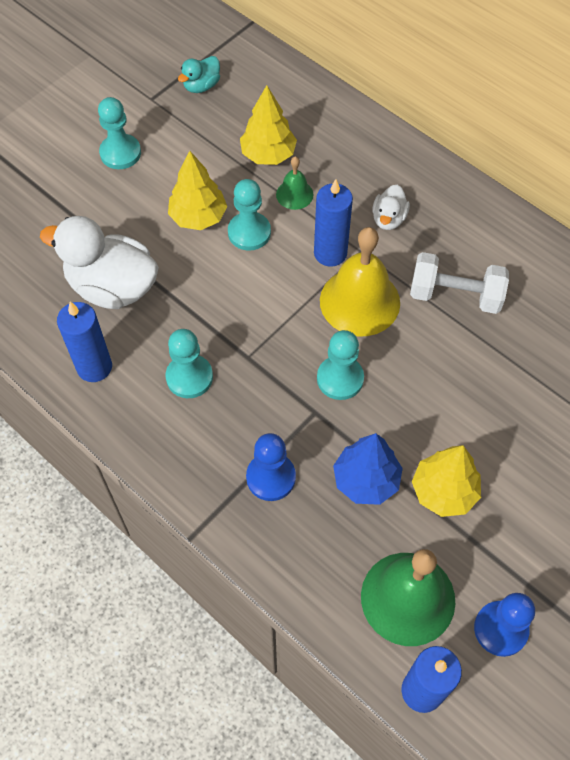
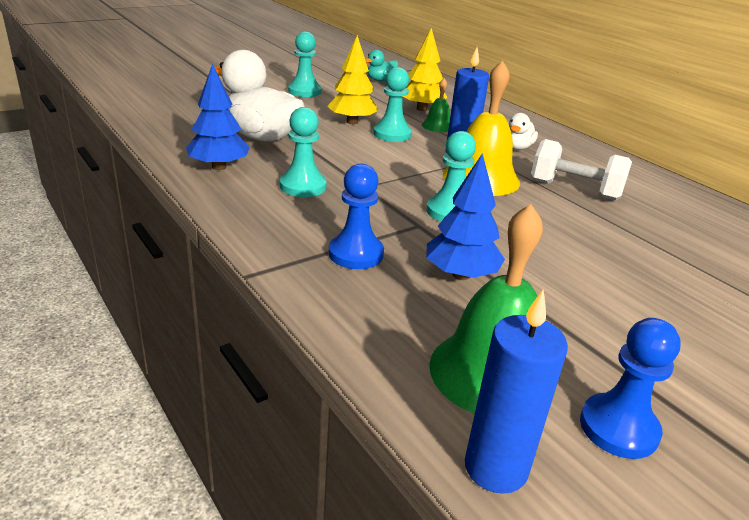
camera: 10 degrees right, 30 degrees down
blue candle [57,302,112,382] -> blue tree [186,64,250,170]
yellow tree [412,445,481,517] -> none

